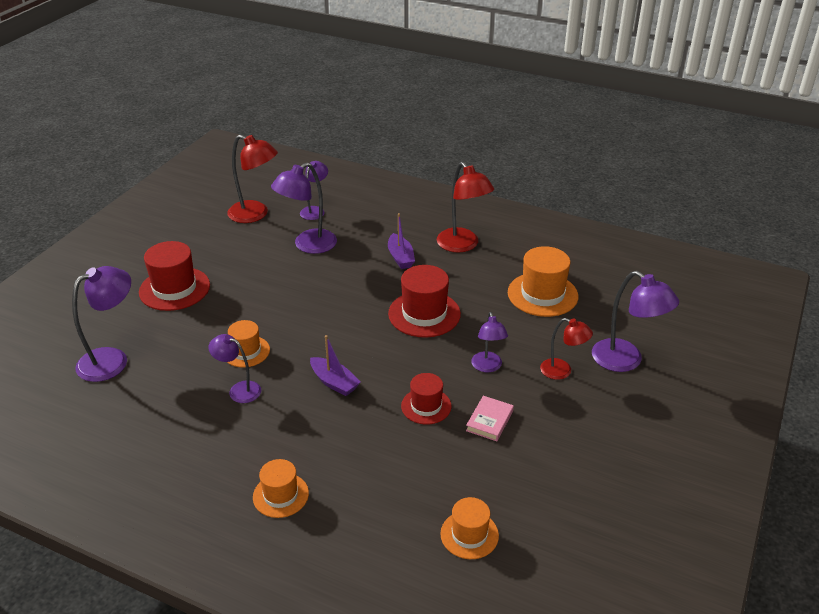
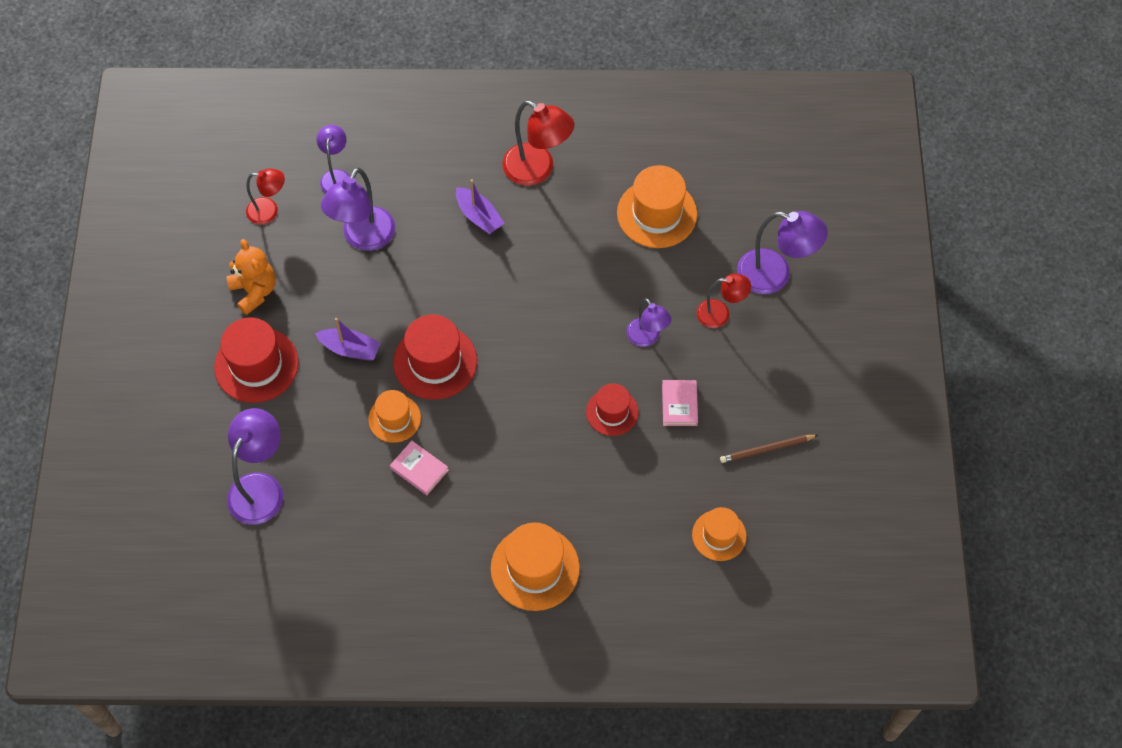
camera: 25 degrees left, 25 degrees up
purple lamp [208,334,261,403] -> pink book [390,441,449,495]
red lamp [227,135,278,223] -> red lamp [246,168,285,225], size x0.62
orange hat [253,459,309,518] -> orange hat [491,522,580,611], size x1.62
purple boat [310,335,360,396] -> purple boat moved to [315,318,381,361]
red hat [388,265,461,338] -> red hat moved to [393,314,477,400]
none -> orange teddy bear [227,239,276,315]
none -> brown pencil [720,435,818,463]

